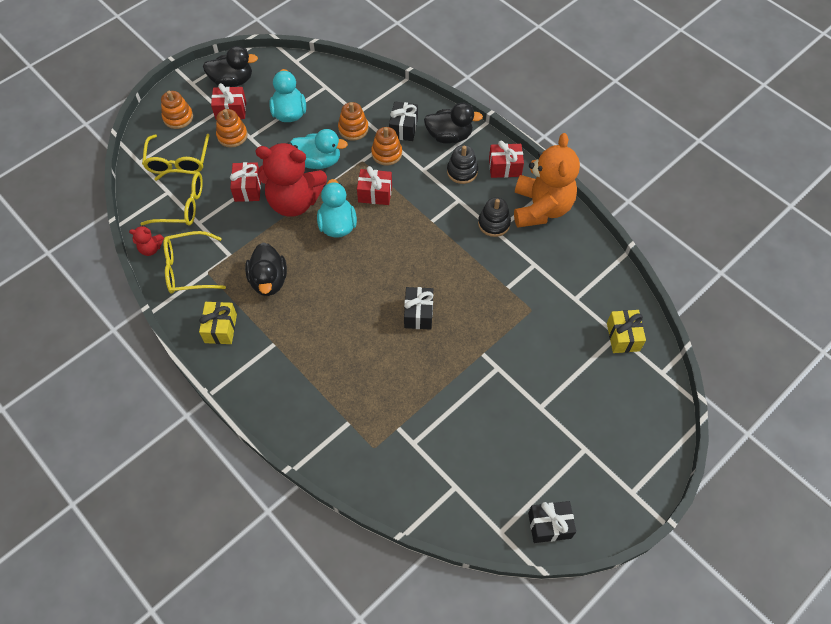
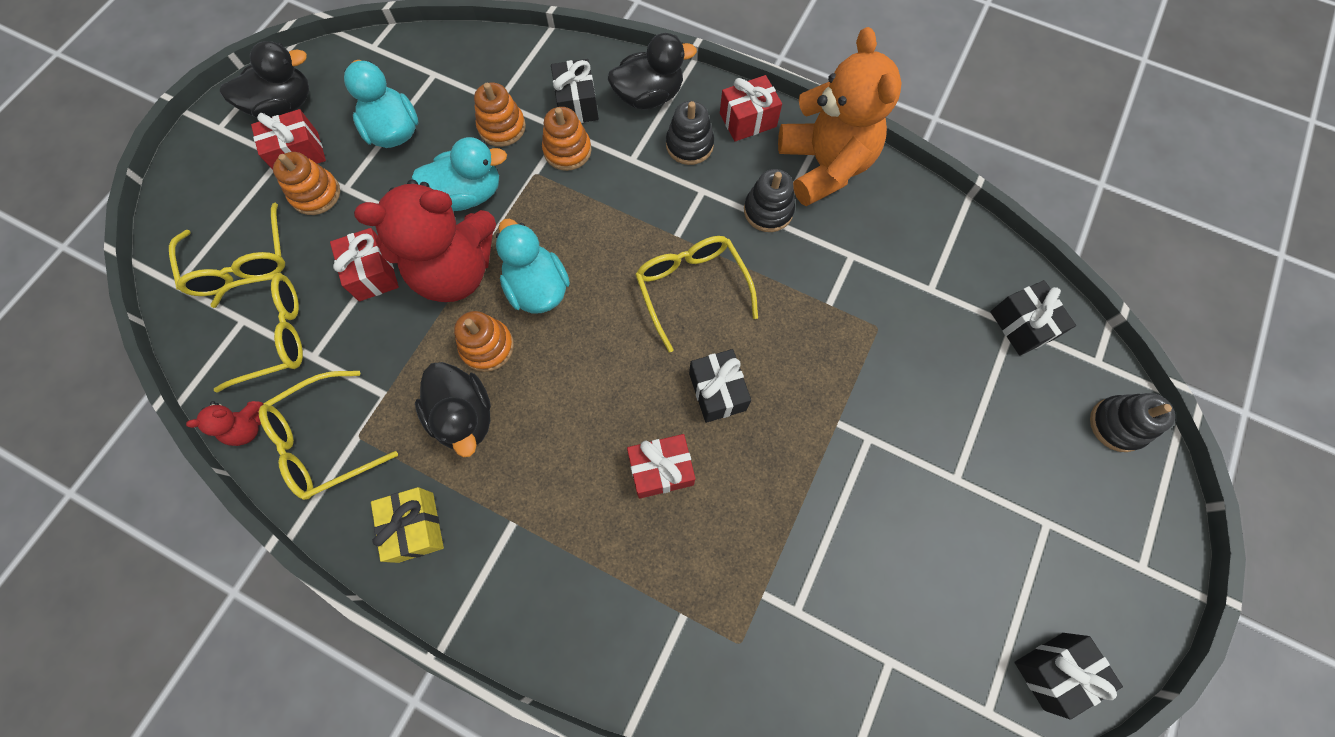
camera: 20 degrees left, 10 degrees up
orange stacking toy [161,91,193,129] -> orange stacking toy moved to [454,311,514,372]
red gift [357,166,392,205] -> red gift moved to [627,434,696,499]
yellow gift [607,310,646,353] -> black gift [990,280,1076,355]
none -> yellow glasses [635,236,758,352]
none -> black stacking toy [1090,393,1175,452]

